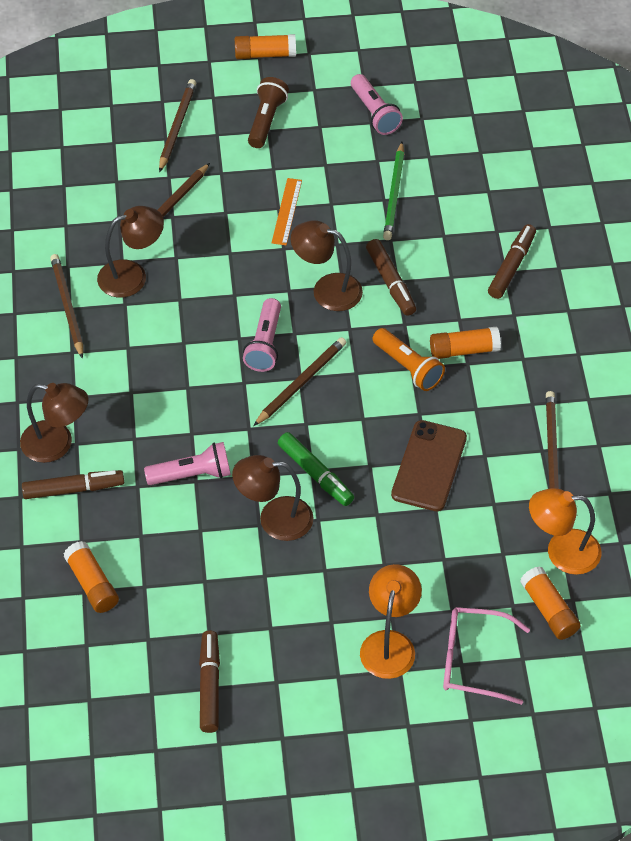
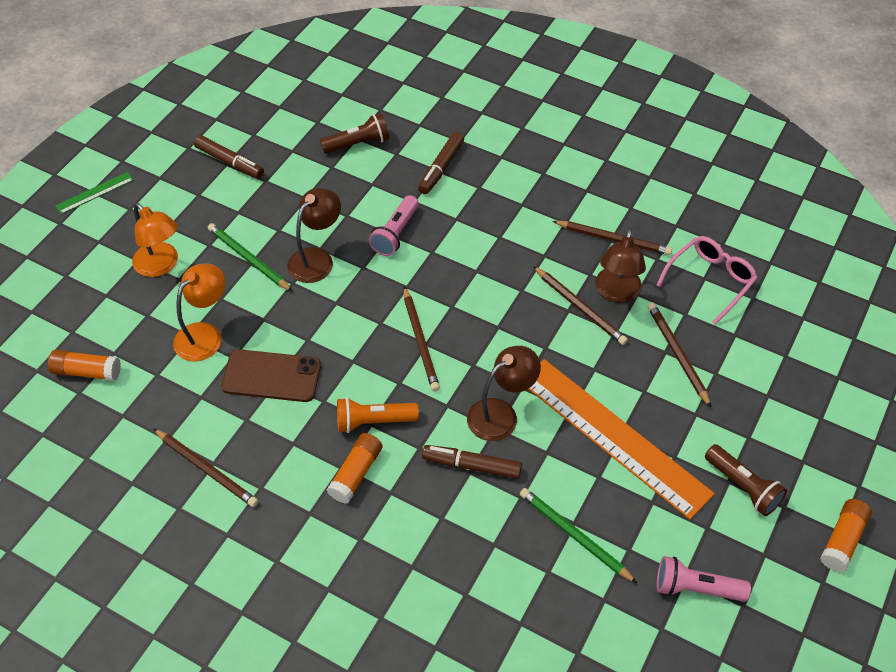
camera: 125 degrees right, 0 degrees up
brown lamp [20,383,89,463] -> none
orange glue stick [63,541,119,613] -> brown flashlight [320,113,390,154]
brown pencil [159,79,196,172] -> brown pencil moved to [533,266,628,345]
pink flashlight [243,298,281,372] -> none
orange ruler [272,178,302,245] -> orange ruler [529,359,715,520], size x2.40
green marker [278,432,354,506] -> none
brown phone [391,420,467,511] -> brown phone turned 45 degrees counterclockwise [221,349,321,402]
pink glasses [443,607,530,705] -> pink glasses moved to [656,236,757,325]
brown marker [488,224,536,299] -> none
orange lamp [529,488,602,575] -> orange lamp moved to [173,263,225,362]
none -> green ruler [55,172,134,214]
none -> green pencil [208,223,293,292]

